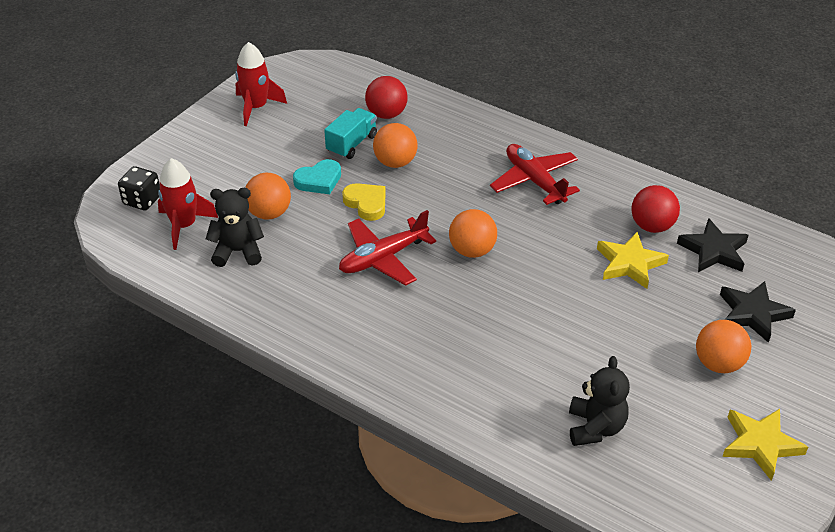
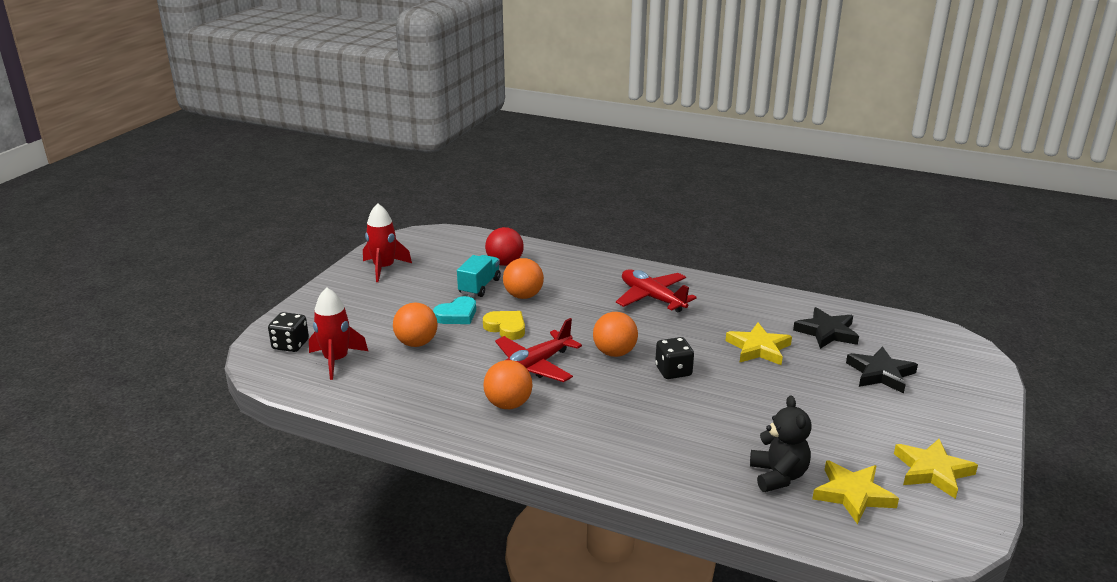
camera: 10 degrees left, 15 degrees down
black teddy bear [206,188,264,267] -> none
red ball [631,185,680,233] -> none
orange ball [696,320,751,373] -> orange ball moved to [483,360,532,409]
none -> black dice [655,337,694,379]
none -> yellow star [812,460,899,524]

